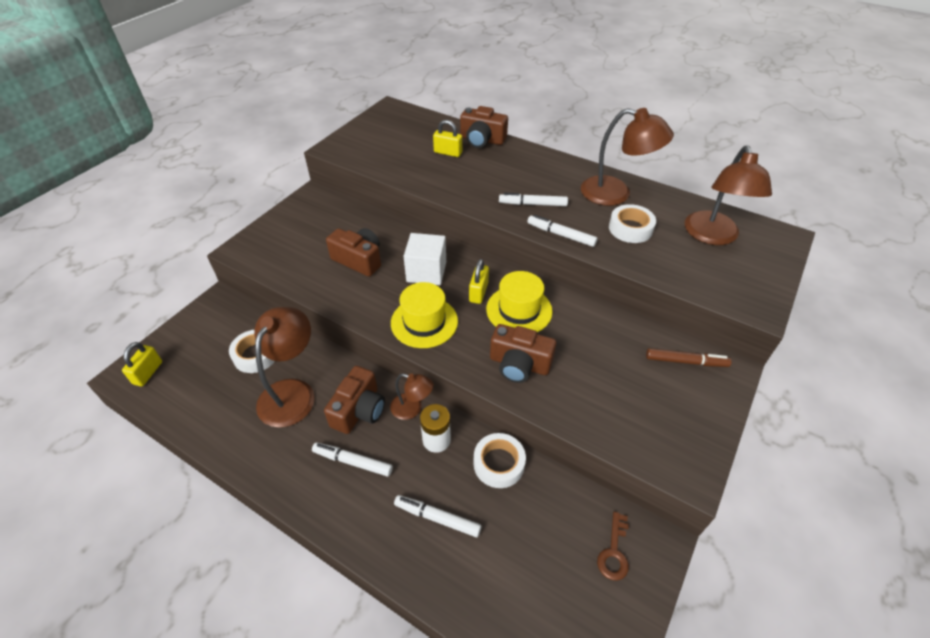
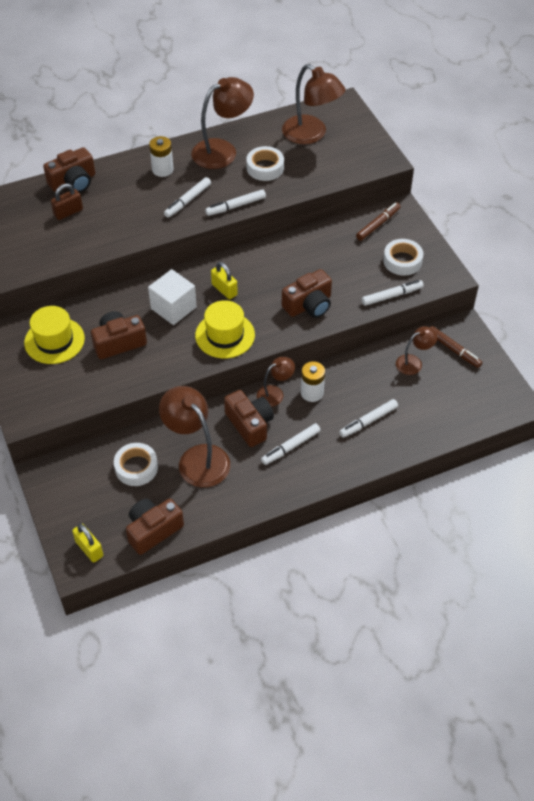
camera: 55 degrees left, 5 degrees up
yellow padlock [433,120,462,157] -> brown padlock [51,183,83,220]
white tape [473,433,526,488] -> white tape moved to [383,239,423,276]
yellow hat [486,271,553,332] -> yellow hat moved to [24,306,85,364]
brown key [597,511,629,581] -> brown marker [430,326,483,368]
none -> brown camera [126,499,184,555]
none -> white battery [149,136,174,177]
none -> white marker [362,280,424,306]
none -> brown lamp [396,326,437,375]

